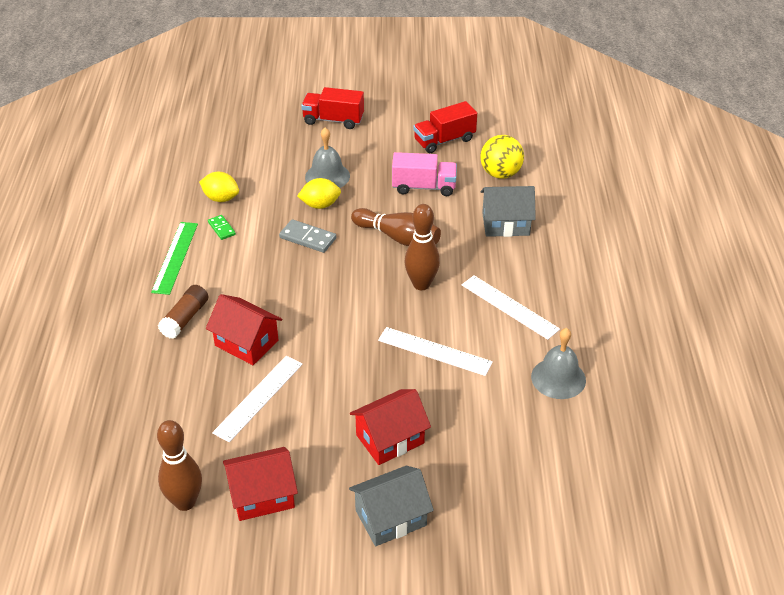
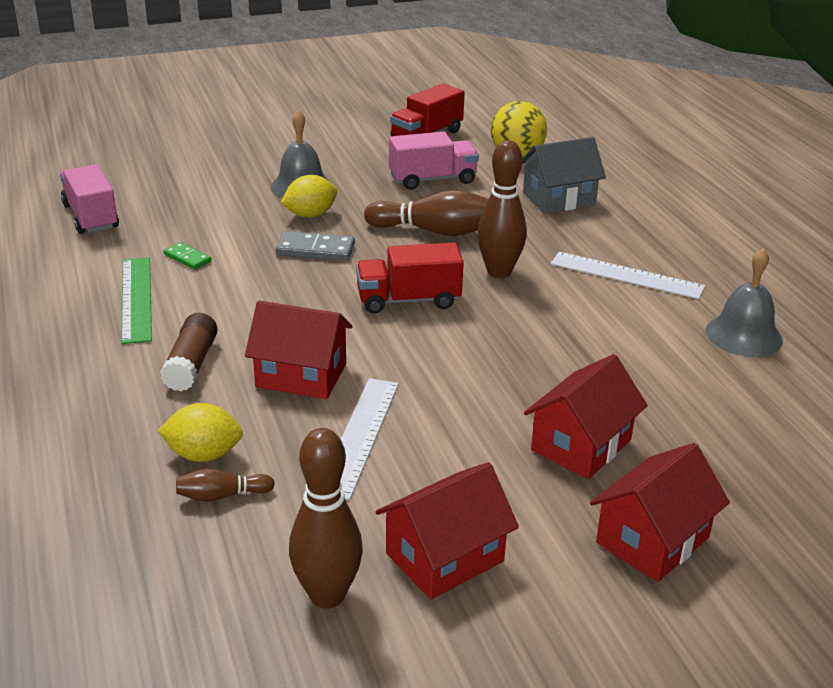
camera: 20 degrees left, 10 degrees down
yellow lemon [199,172,239,202] -> yellow lemon moved to [158,403,243,462]
red truck [301,87,364,129] -> red truck moved to [356,242,464,314]
grey house [349,466,434,546] -> red house [590,443,730,582]
white ruler [378,327,493,376] -> none
none -> pink truck [60,164,119,234]
none -> brown bowling pin [176,468,275,502]

